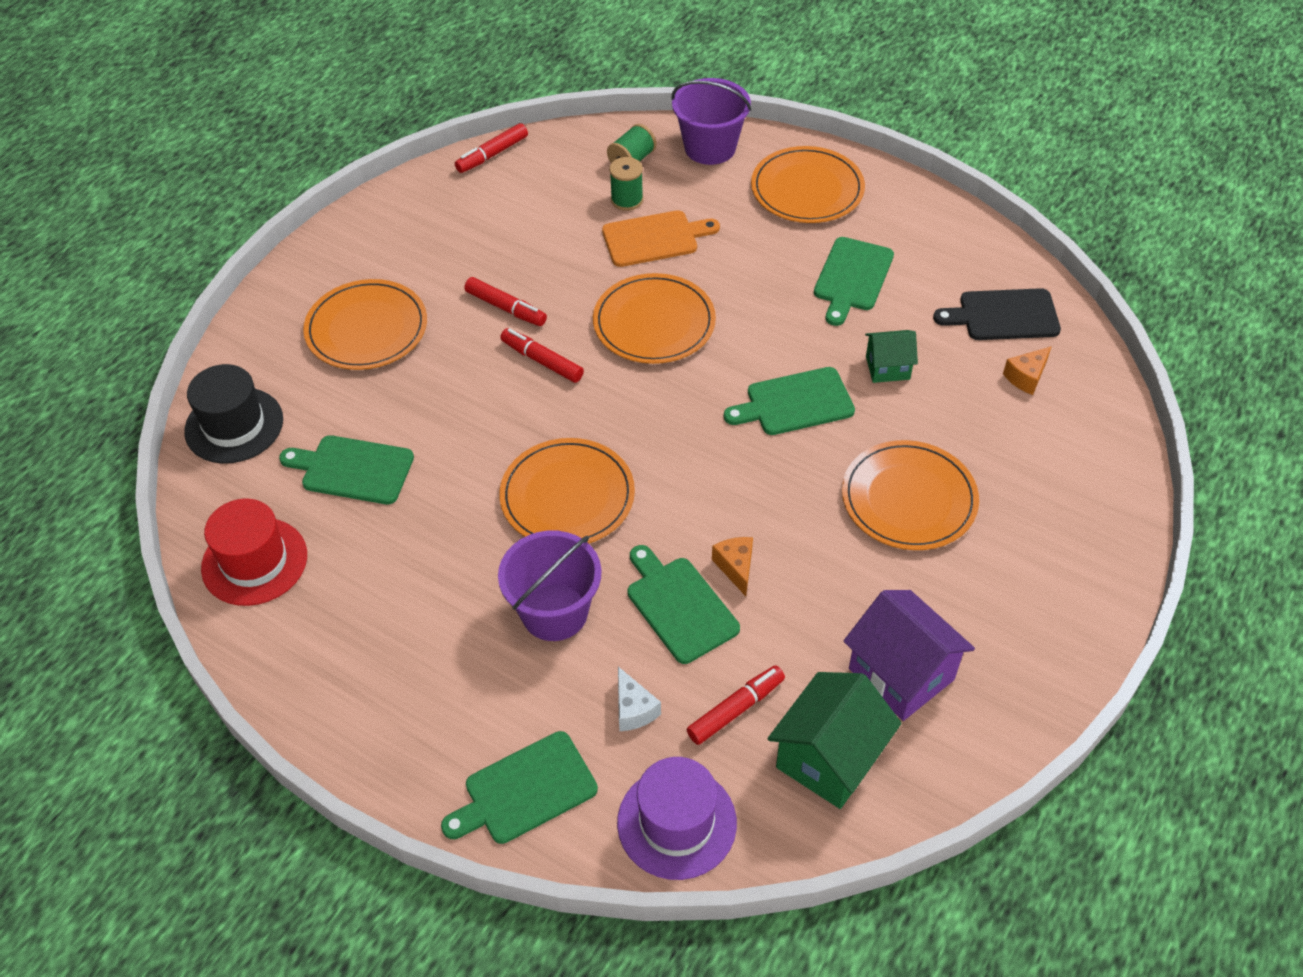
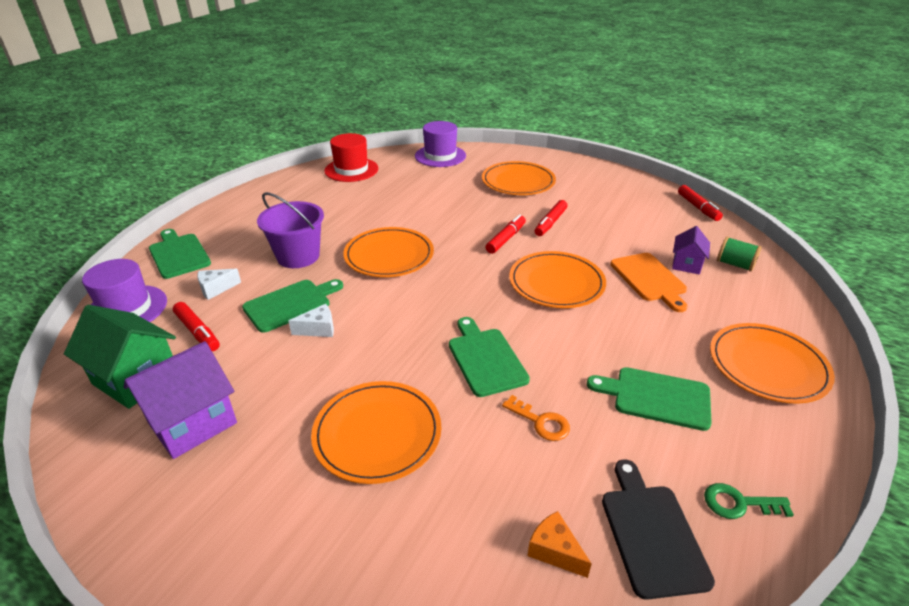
camera: 85 degrees right, 15 degrees down
black hat [184,364,283,464] -> purple hat [415,121,466,167]
green cutting board [279,435,414,505] -> none
red marker [455,123,528,173] -> red marker turned 150 degrees counterclockwise [678,185,723,221]
green spool [609,157,643,211] -> purple house [672,226,710,274]
purple bucket [672,78,751,165] -> none
orange cheese [712,537,753,596] -> white cheese [288,304,334,337]
green house [865,330,918,383] -> orange key [502,395,570,441]
none -> green key [704,483,794,519]

